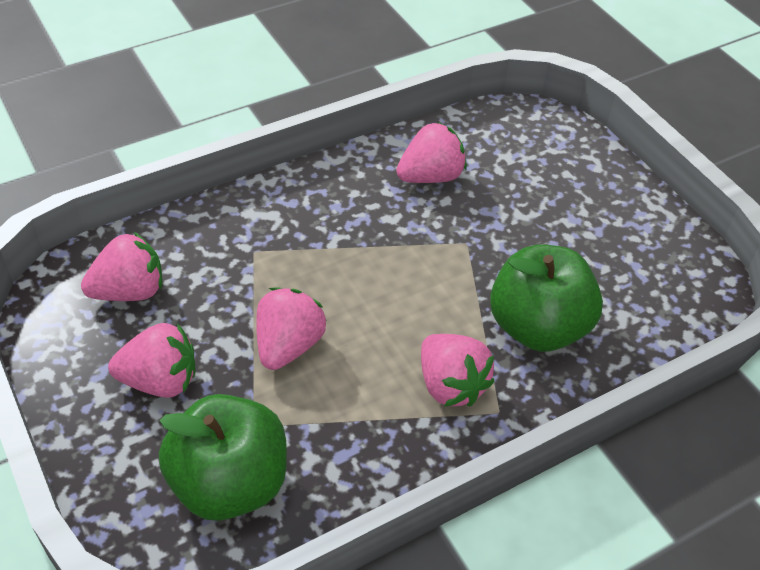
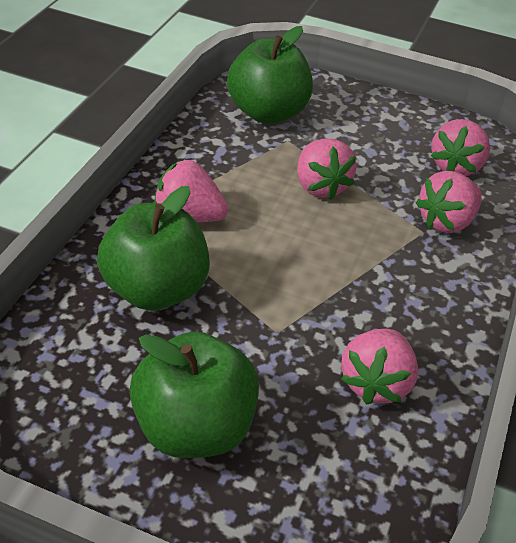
camera: 140 degrees right, 5 degrees down
pink strawberry [108,323,195,398] -> pink strawberry moved to [416,171,482,233]
none -> green apple [129,332,259,458]

